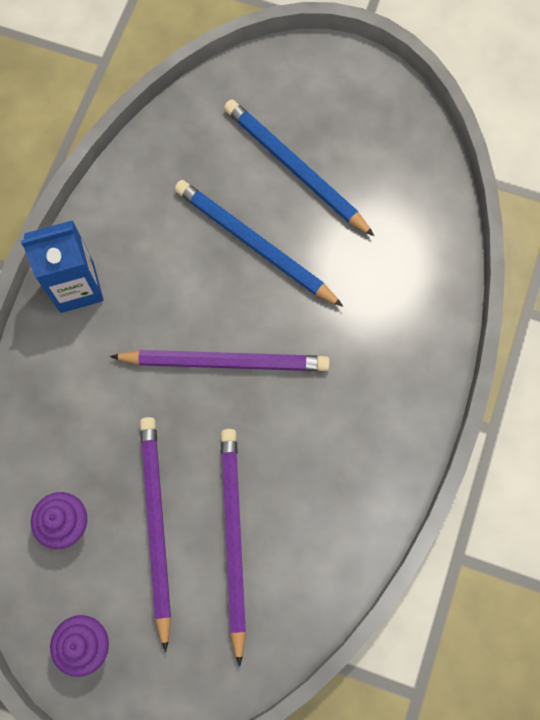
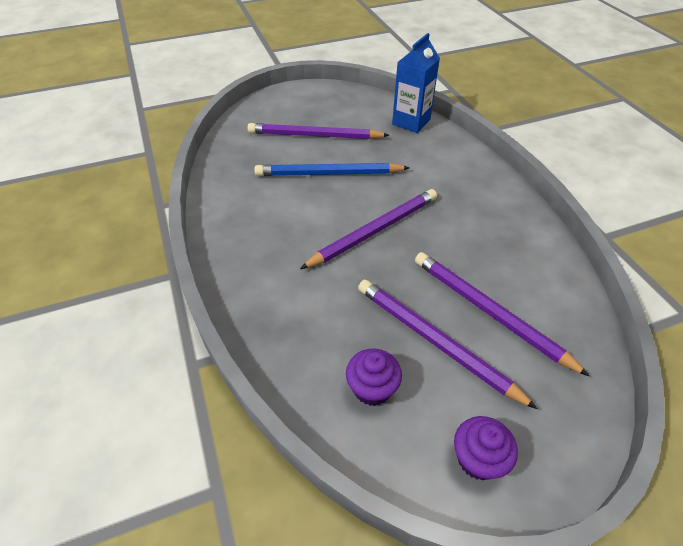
camera: 40 degrees left, 25 degrees down
blue carton [21,220,104,313] -> blue carton moved to [392,33,440,133]
blue pencil [224,99,374,236] -> purple pencil [247,123,389,139]

